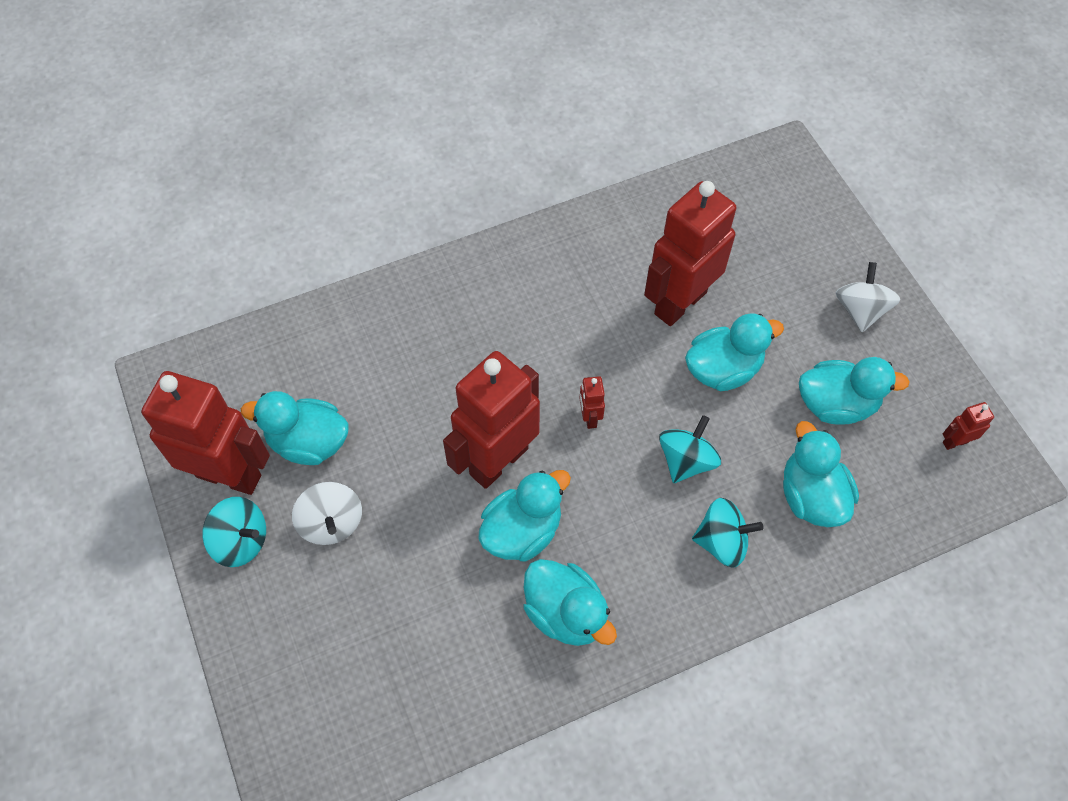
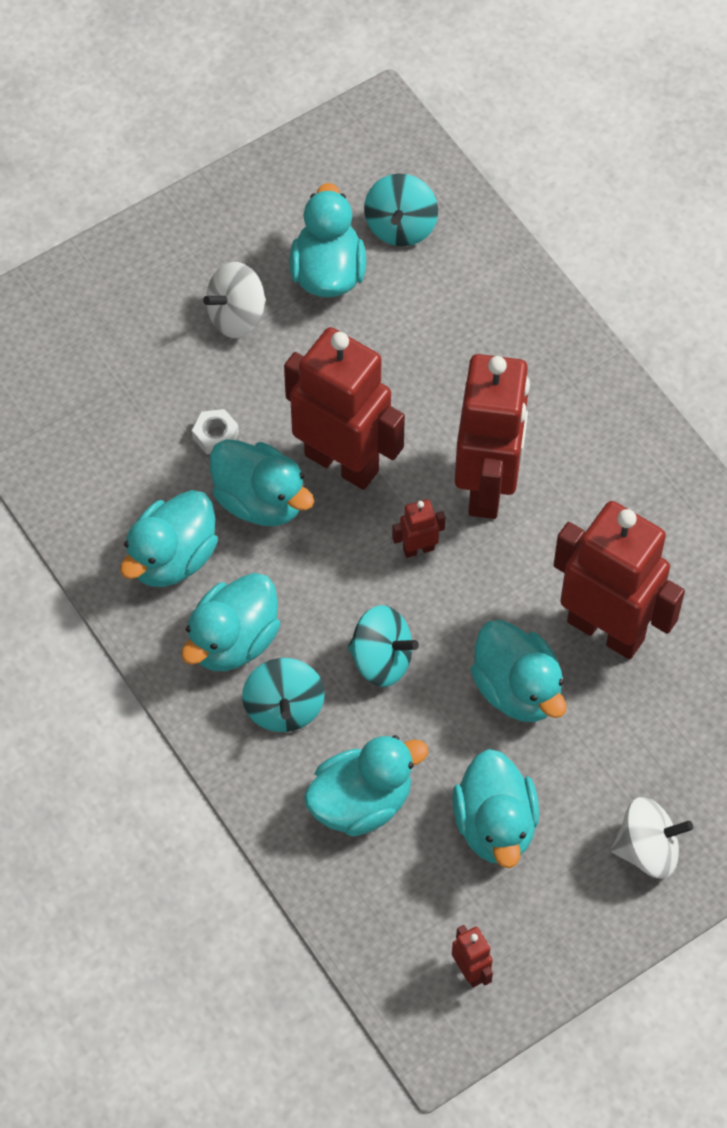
camera: 80 degrees right, 0 degrees up
red robot [141,371,270,495] -> red robot moved to [455,354,530,519]
turquoise spinning top [202,497,266,567] -> turquoise spinning top moved to [364,173,438,246]
none -> turquoise duck [181,573,280,671]
none -> white nut [192,409,239,455]

